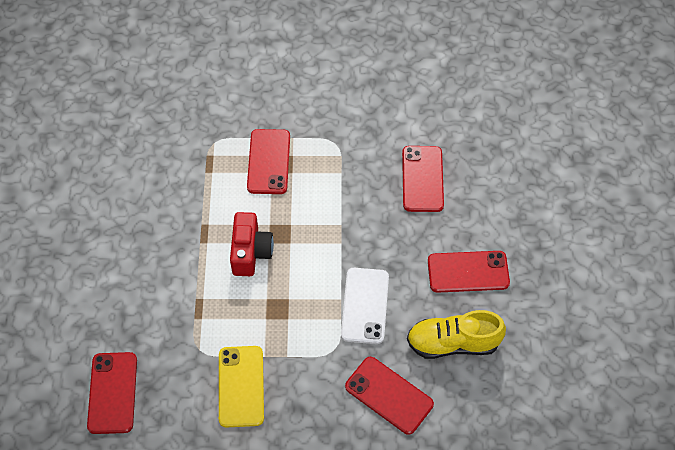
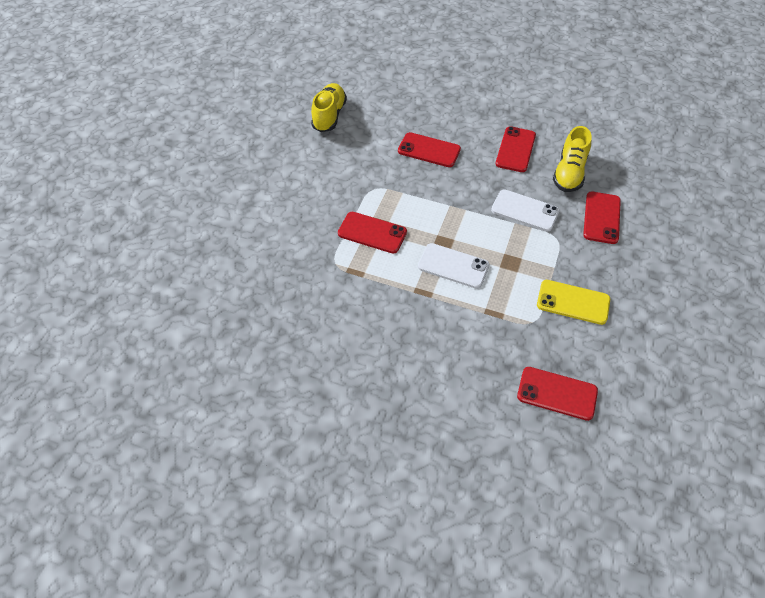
camera: 70 degrees left, 5 degrees down
red camera [230,212,274,276] -> white phone [418,243,489,289]
red phone [345,357,434,435] -> red phone turned 45 degrees counterclockwise [583,192,621,244]
none -> yellow shoe [311,83,347,132]

